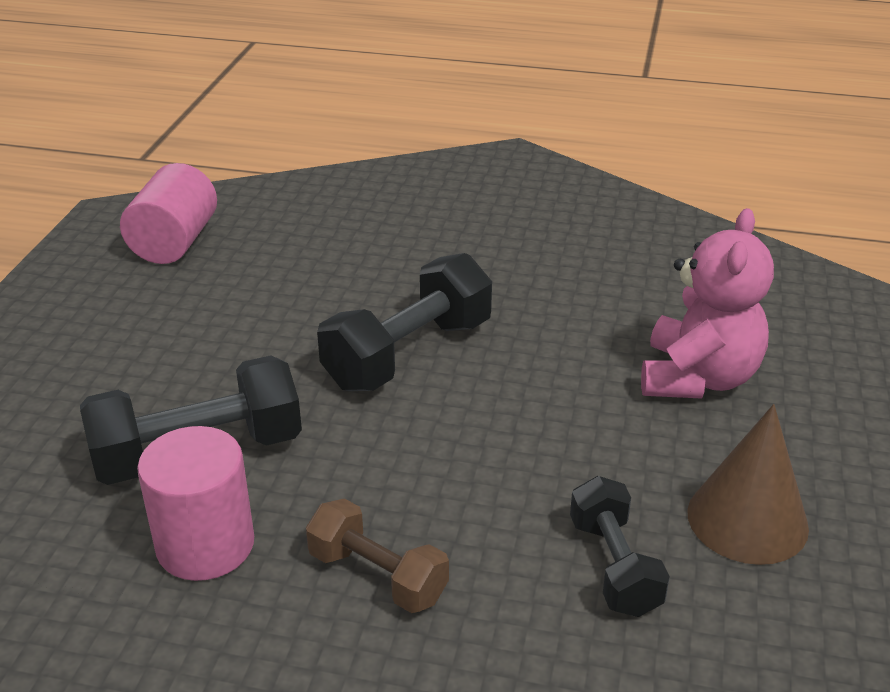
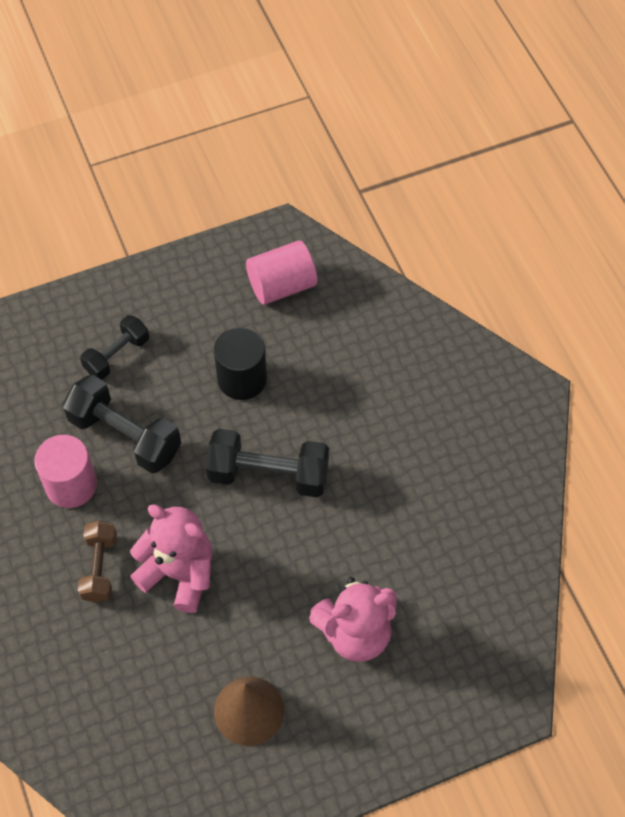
camera: 55 degrees right, 25 degrees up
black dumbbell [570,476,670,617] -> black dumbbell moved to [80,315,149,380]
none -> pink teddy bear [130,505,212,613]
none -> black cylinder [214,327,267,400]

